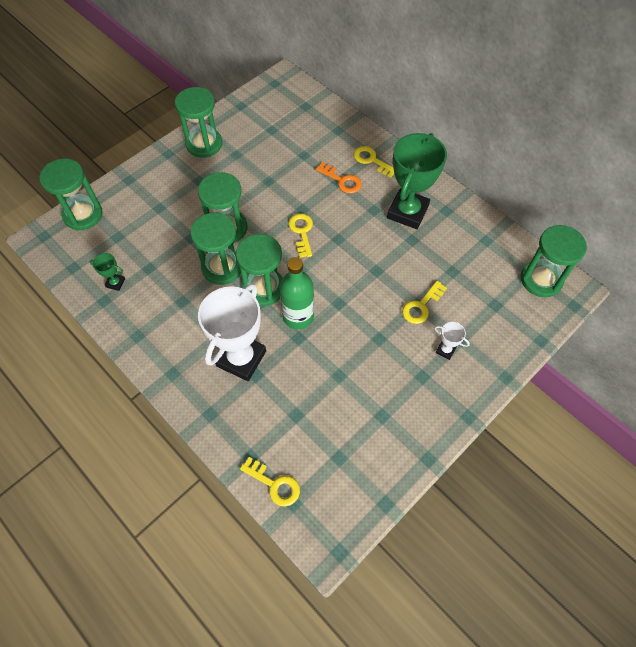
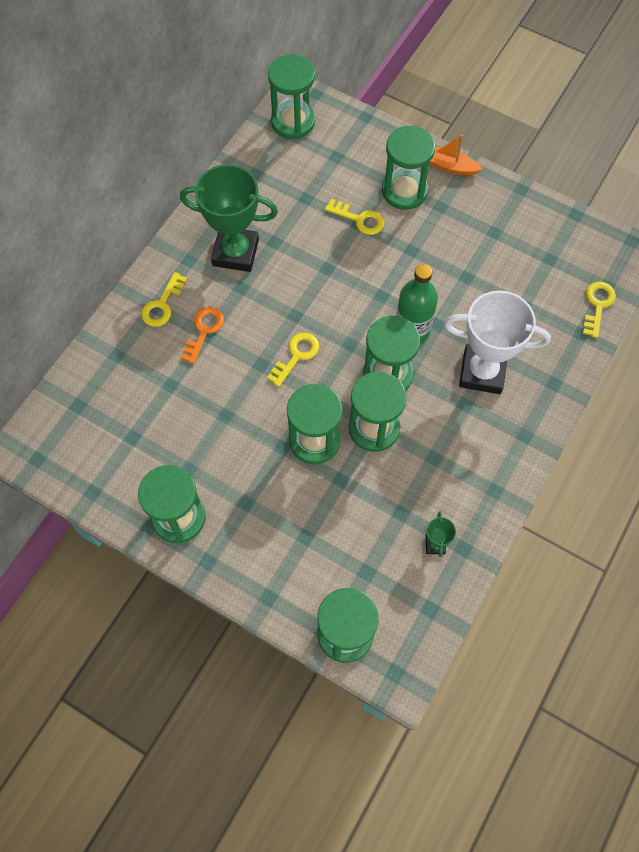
camera: 105 degrees left, 5 degrees up
yellow key [289,213,313,258] -> yellow key turned 150 degrees clockwise [267,333,319,387]
white trophy [435,322,470,360] -> green hourglass [382,126,435,210]
none -> orange boat [429,135,482,175]

